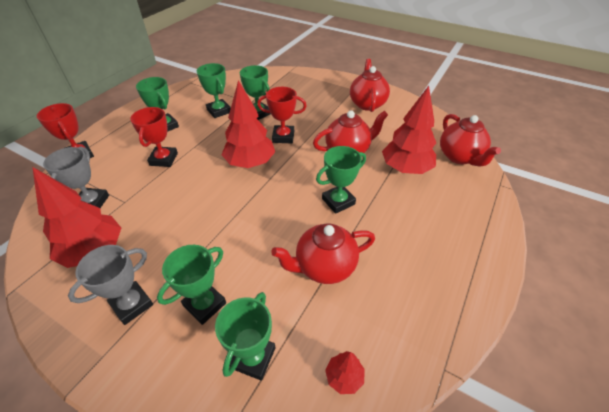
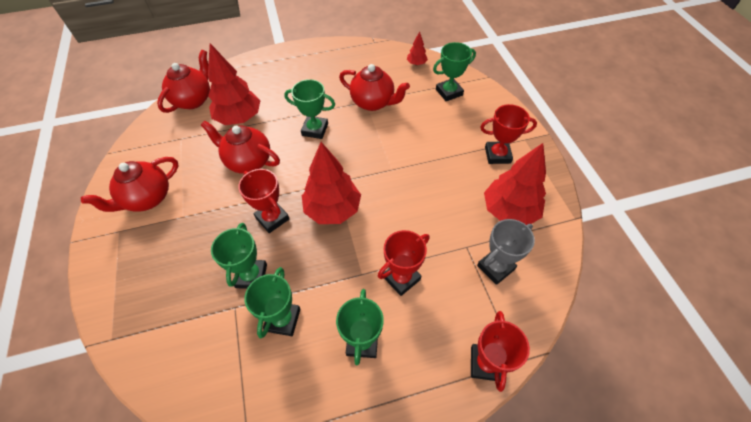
camera: 135 degrees left, 10 degrees up
grey trophy [68,245,153,325] -> red trophy [480,104,537,164]
green trophy [157,245,226,325] -> none

